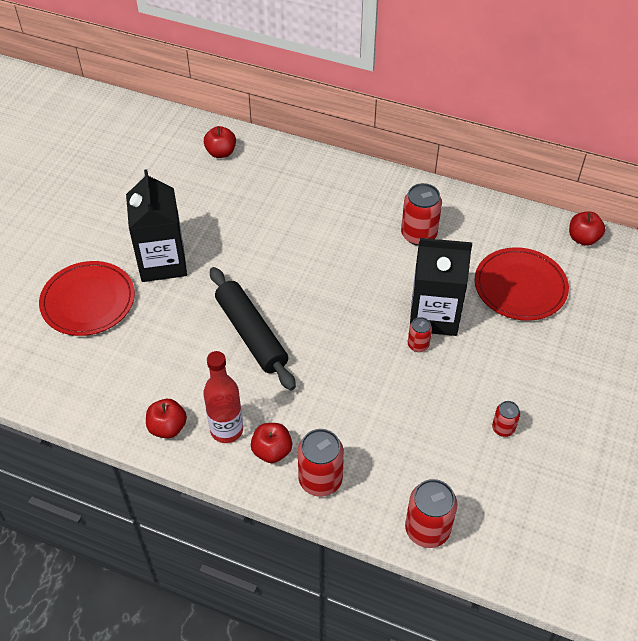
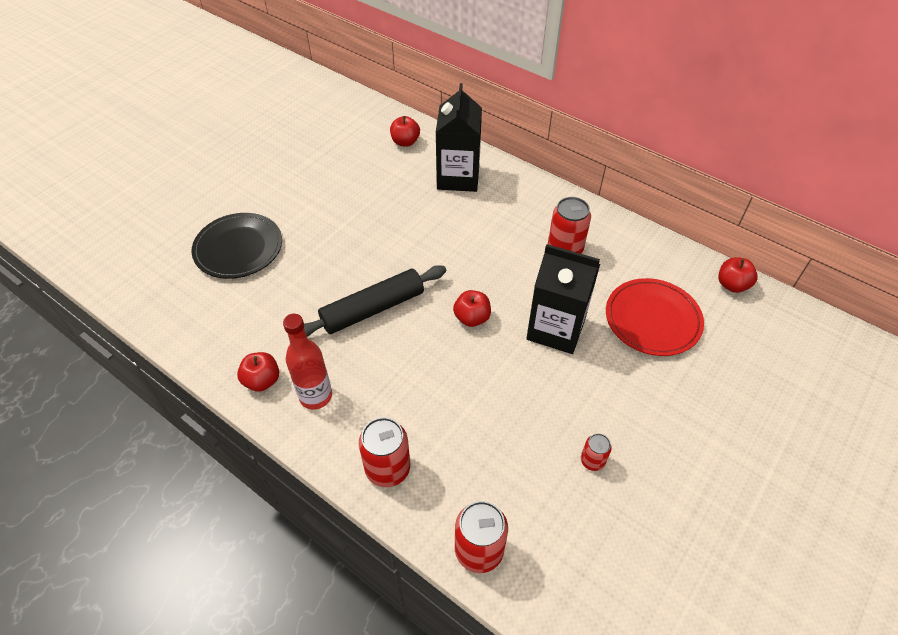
camera: 15 degrees right, 0 degrees up
red plate [39,261,135,336] -> black plate [191,213,282,279]
black carton [126,169,187,282] -> black carton moved to [436,83,482,192]
black rolling pin [210,267,296,390] -> black rolling pin turned 75 degrees clockwise [304,265,446,337]
red apple [251,423,292,463] -> red apple moved to [453,290,491,327]
red can [408,317,432,352] -> none

